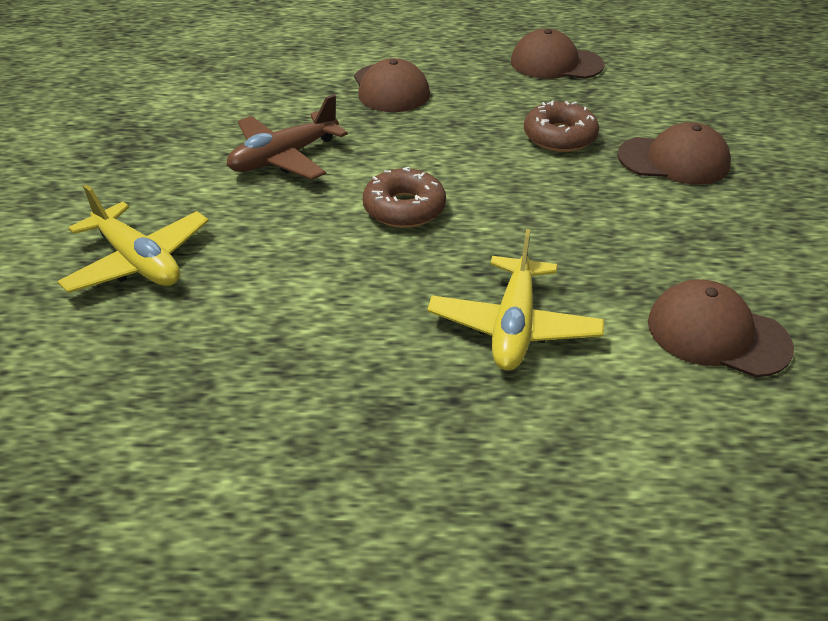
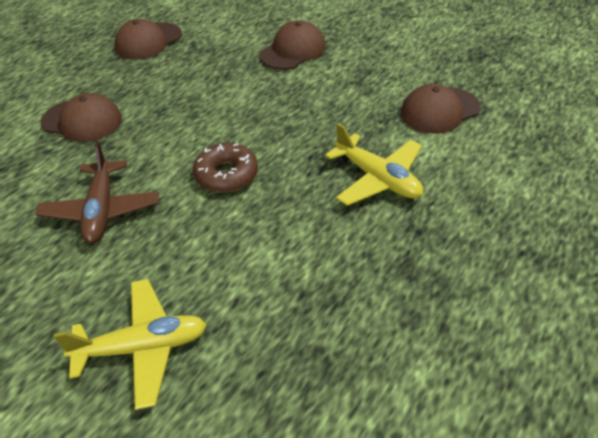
camera: 55 degrees left, 5 degrees up
brown donut [524,100,599,152] -> none

